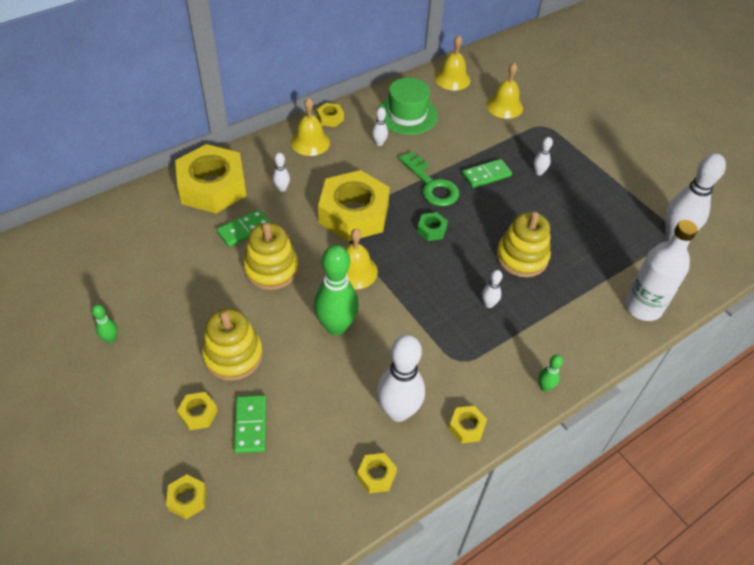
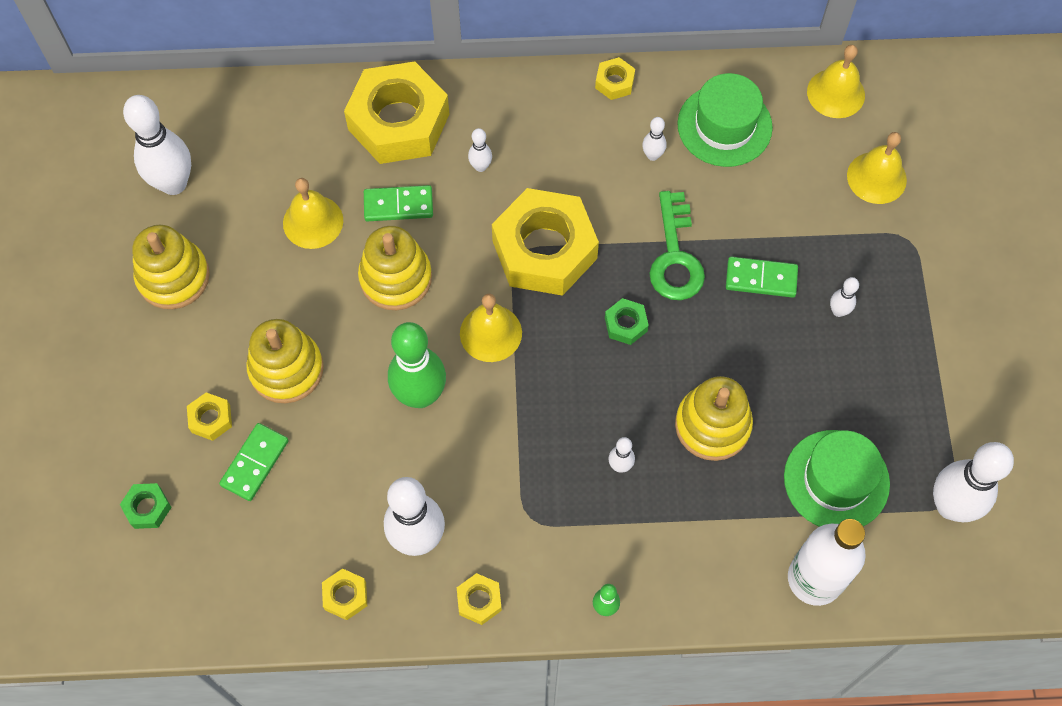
camera: 35 degrees right, 15 degrees up
green bowling pin [92,304,118,343] -> yellow stacking toy [132,225,210,309]
yellow nut [166,474,206,519] -> green nut [120,483,172,529]
yellow bell [291,98,330,156] -> yellow bell moved to [283,178,343,249]
none -> white bowling pin [123,95,191,195]
none -> green hat [784,430,890,527]

